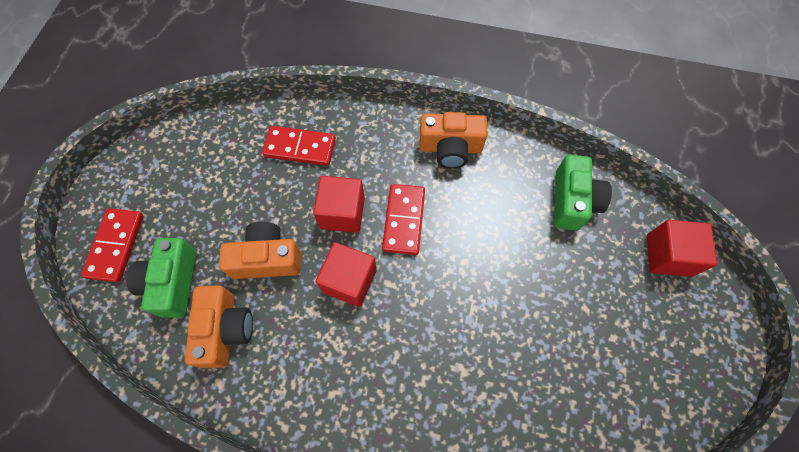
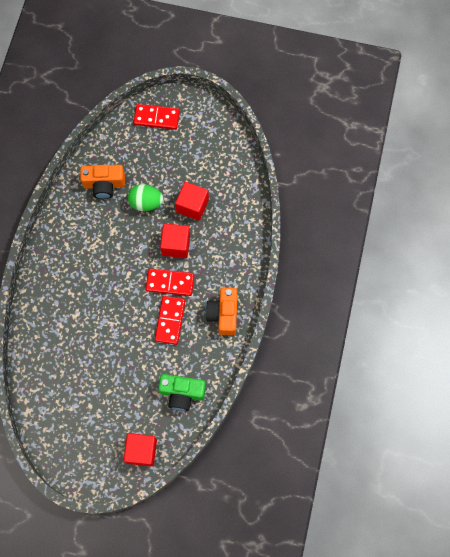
camera: 90 degrees right, 5 degrees up
green camera [127,238,196,317] -> none
orange camera [219,222,301,279] -> green egg [128,184,163,211]
red domino [262,126,336,166] -> red domino moved to [155,296,185,345]
red cube [315,242,377,307] -> red cube moved to [175,182,209,221]

